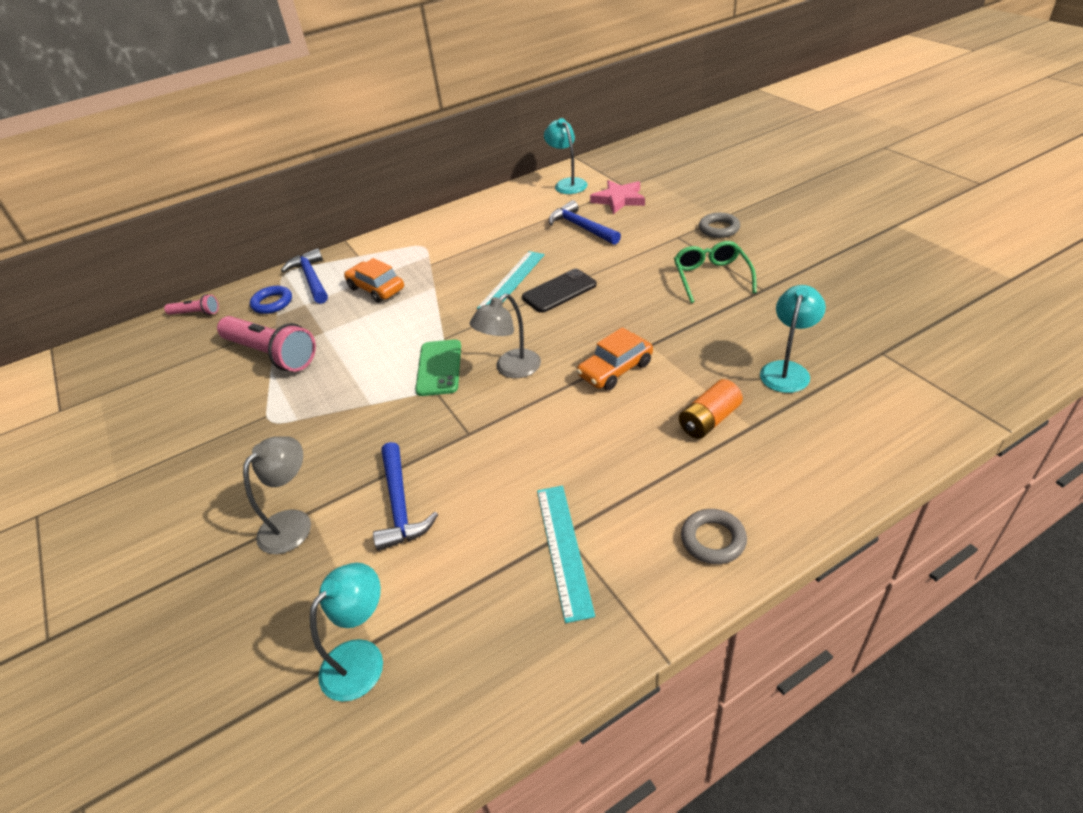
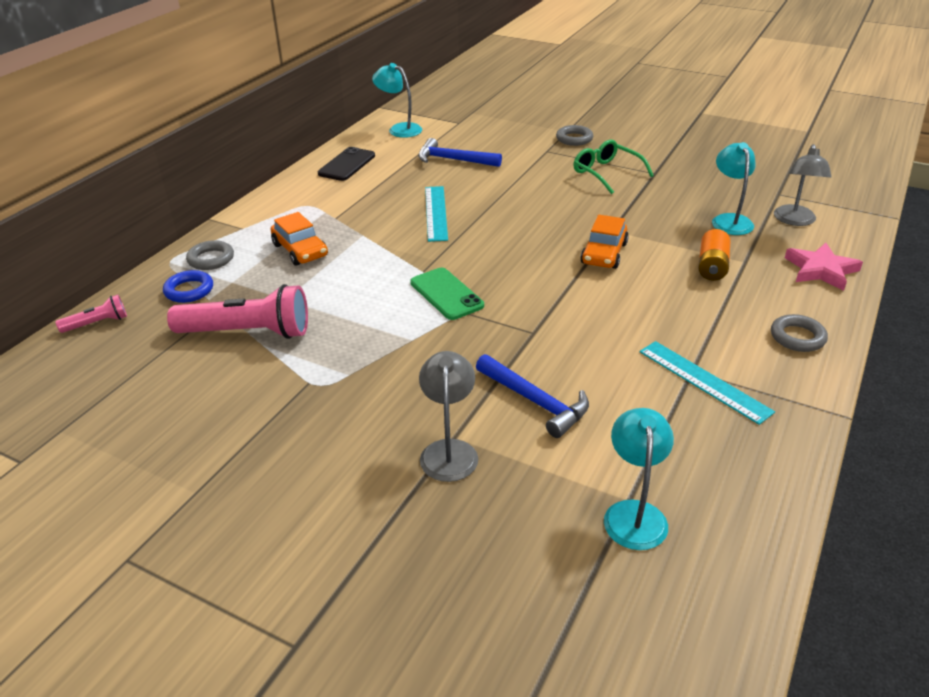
camera: 35 degrees left, 5 degrees down
blue hammer [281,248,328,304] -> grey ring [186,240,234,270]
orange car [344,258,404,303] -> orange car turned 135 degrees counterclockwise [270,212,328,266]
grey lamp [470,294,541,378] -> grey lamp moved to [774,144,832,226]
black phone [522,269,597,313] -> black phone moved to [318,147,375,181]
pink star [590,180,645,214] -> pink star moved to [785,243,863,291]

